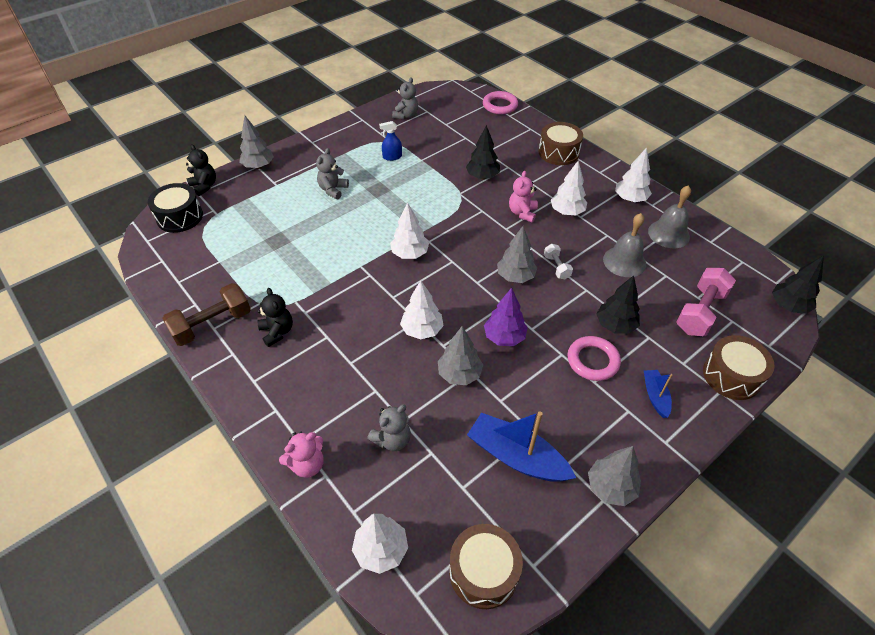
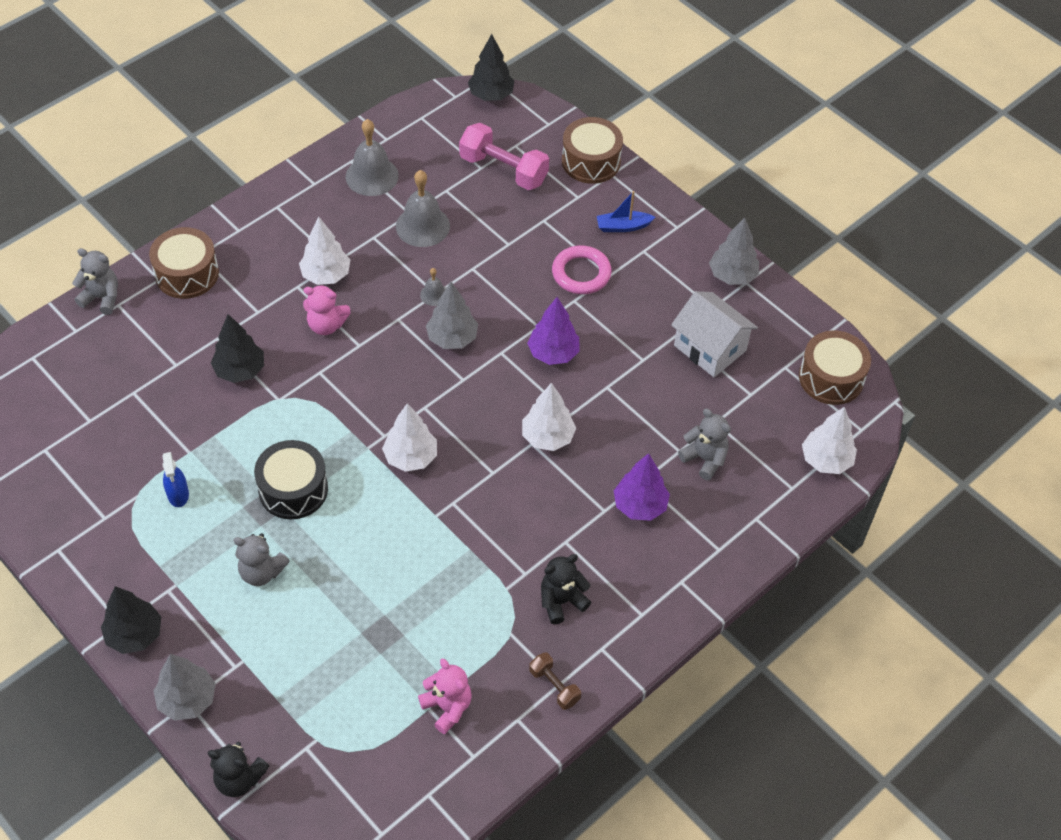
camera: 95 degrees left, 5 degrees up
black drum [148,183,203,233] -> black drum moved to [254,440,328,519]
brown dumbbell [162,283,251,346] -> brown dumbbell [529,652,581,710], size x0.53
black teddy bear [186,144,216,196] -> black teddy bear turned 120 degrees counterclockwise [208,742,269,797]
pink teddy bear [279,432,324,478] -> pink teddy bear moved to [418,658,472,734]
grey teddy bear [392,77,418,119] -> grey teddy bear moved to [72,248,118,315]
grey tree [438,326,483,385] -> none
blue boat [467,411,576,482] -> white house [671,291,758,377]
pink ring [483,91,518,115] -> none
white dumbbell [544,244,573,279] -> grey bell [420,268,446,306]
black tree [596,275,640,334] -> black tree moved to [101,586,161,654]
white tree [615,147,652,202] -> none
none -> purple tree [614,453,670,521]

